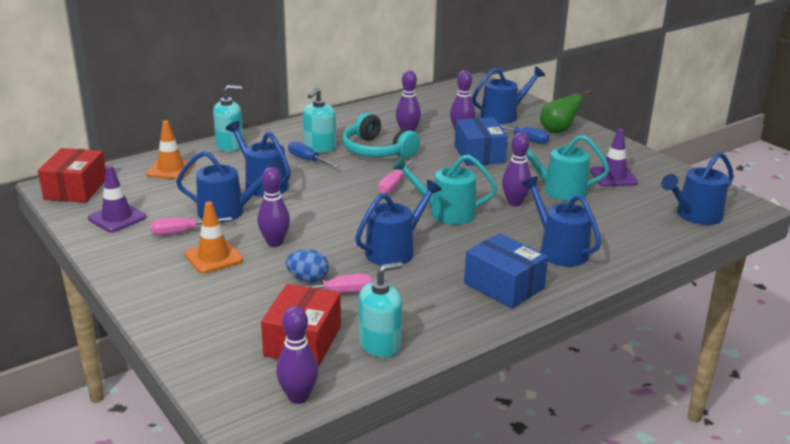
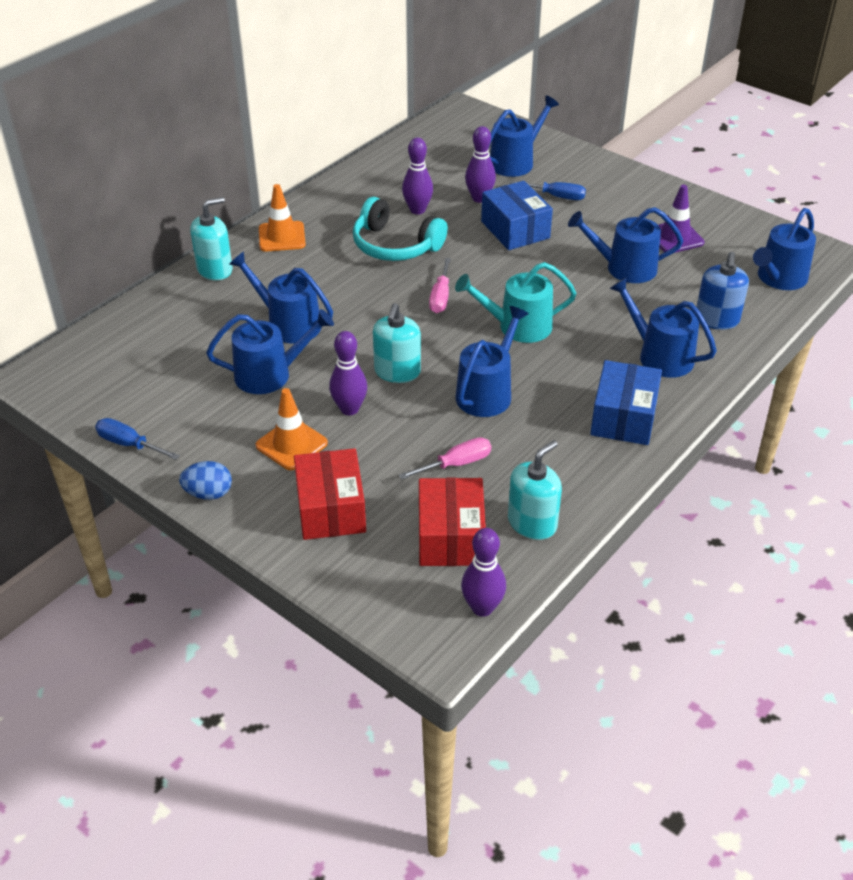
camera: 15 degrees left, 15 degrees up
red box [38,148,106,203] -> red box moved to [294,448,366,540]
purple traffic cone [88,165,146,232] -> none
orange traffic cone [146,120,195,179] -> orange traffic cone moved to [259,184,306,251]
pink screwdriver [151,217,232,235] -> none
blue egg [286,249,329,283] -> blue egg moved to [179,461,232,500]
blue screwdriver [288,141,339,168] -> blue screwdriver moved to [95,418,180,460]
turquoise soap dispenser [303,88,336,153] -> turquoise soap dispenser moved to [373,303,421,383]
blue box [464,233,548,309] -> blue box turned 75 degrees clockwise [590,360,662,445]
purple bowling pin [502,132,532,206] -> none
turquoise watering can [511,135,610,201] -> blue watering can [568,207,683,283]
green pear [540,90,591,133] -> none
none -> blue soap dispenser [697,252,749,330]

